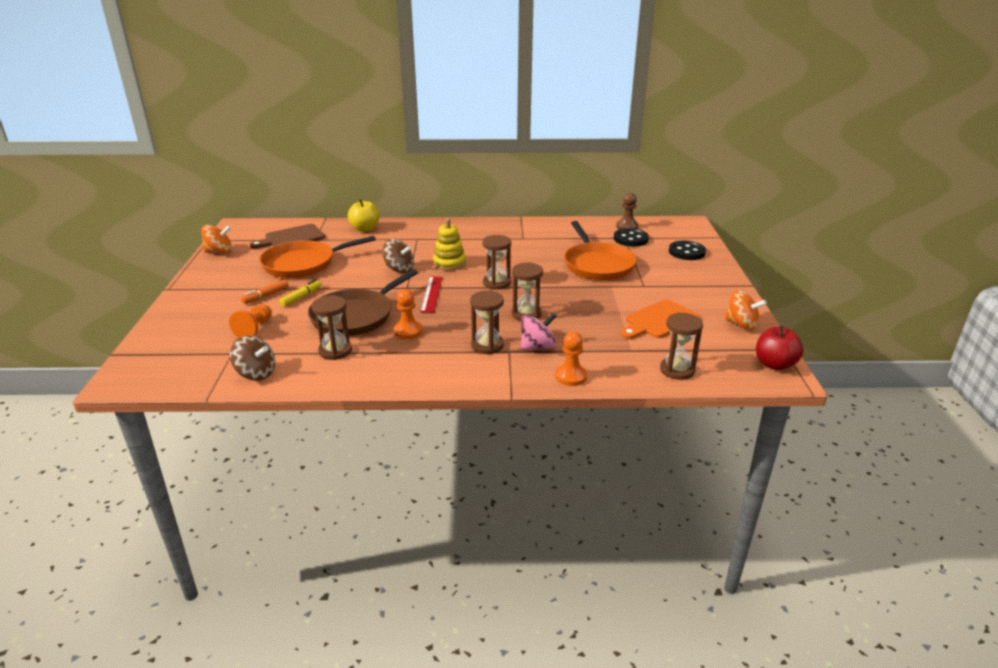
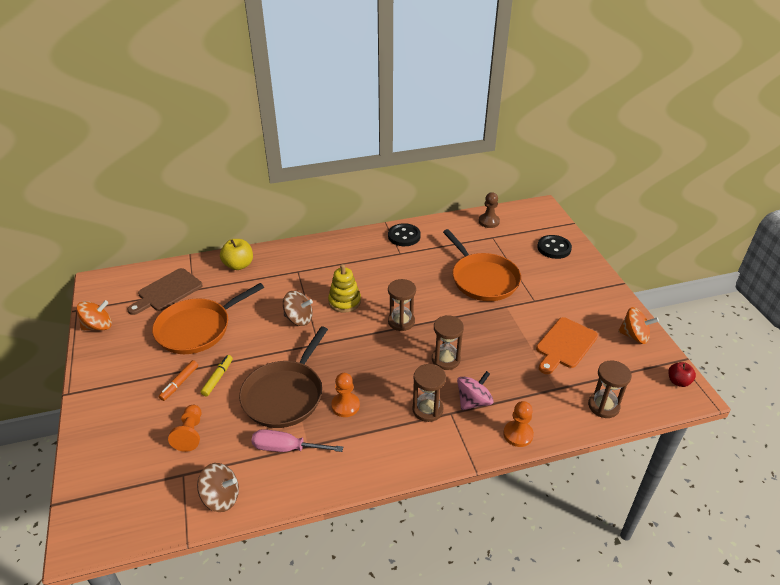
camera: 15 degrees left, 10 degrees up
brown hourglass [311,296,352,360] -> pink screwdriver [251,429,343,452]
red ruler [420,277,442,313] -> none
black button [614,228,649,247] -> black button moved to [388,223,421,246]
red apple [756,326,804,370] -> red apple [669,362,696,387], size x0.65

